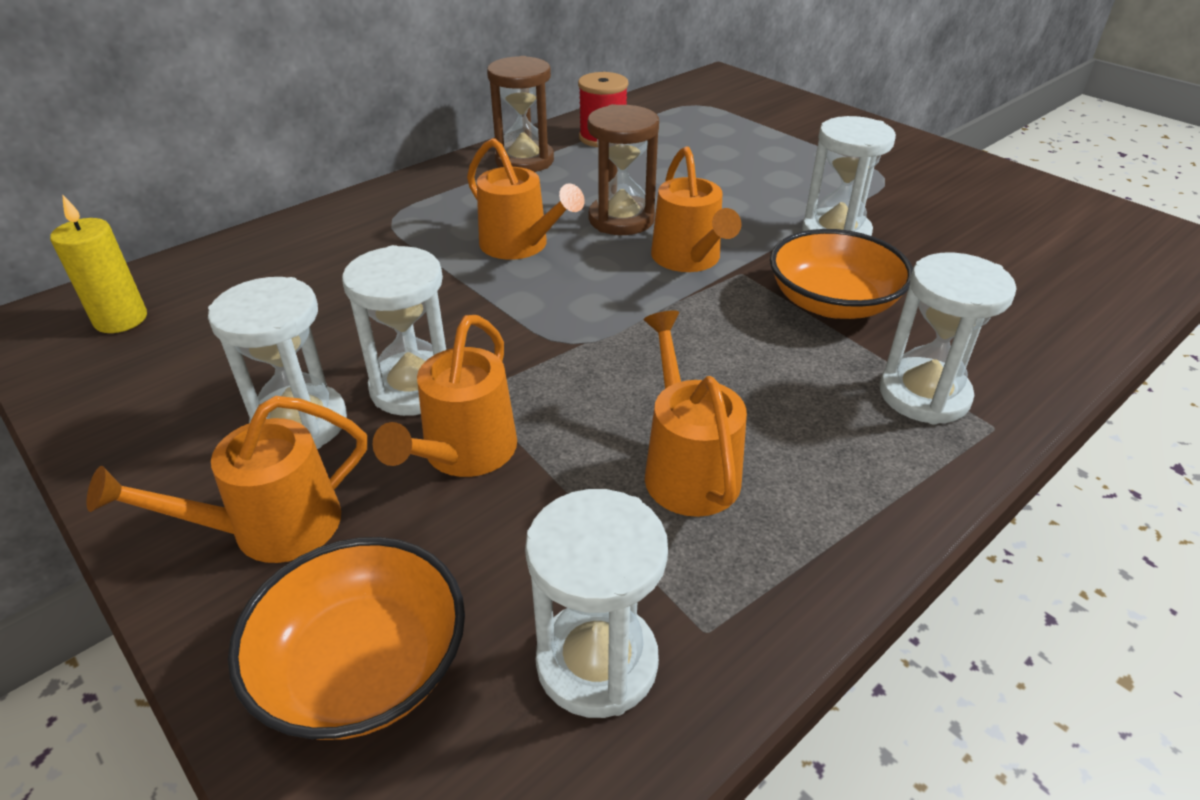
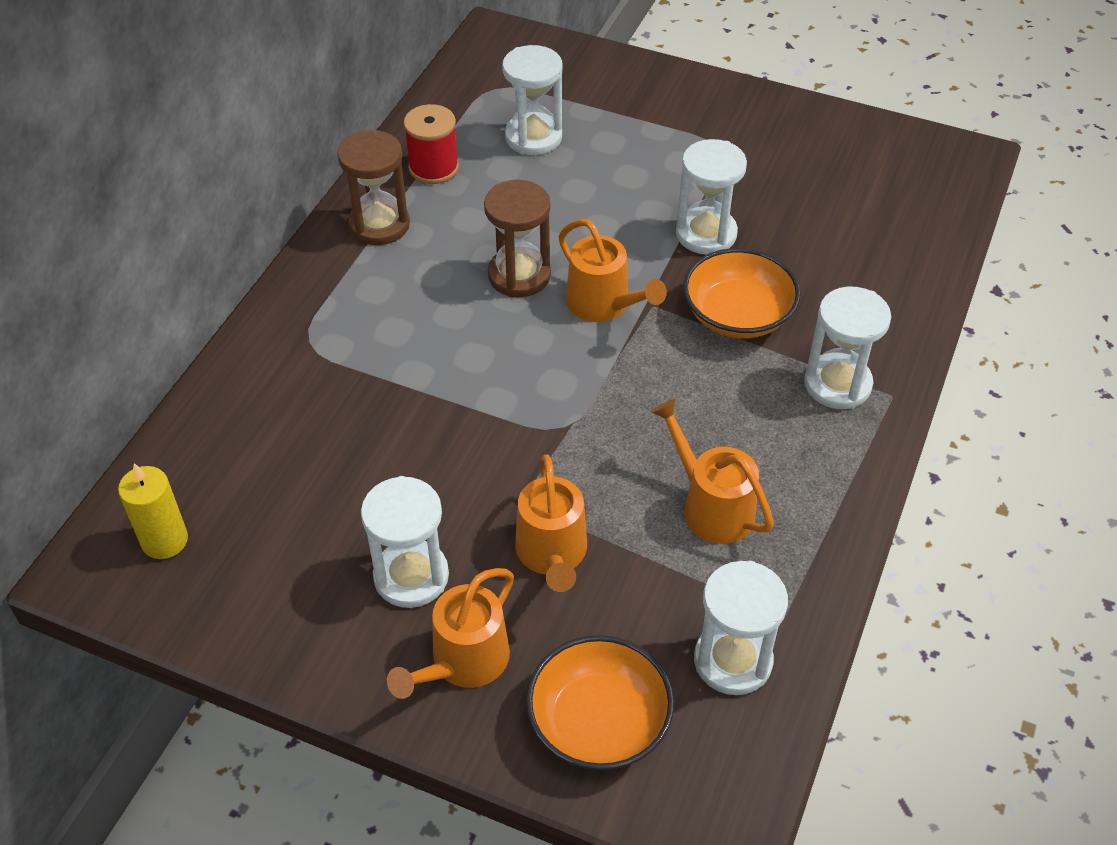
camera: 25 degrees left, 10 degrees up
white hourglass [342,245,446,416] -> white hourglass moved to [502,45,562,155]
orange watering can [467,138,585,260] -> none

